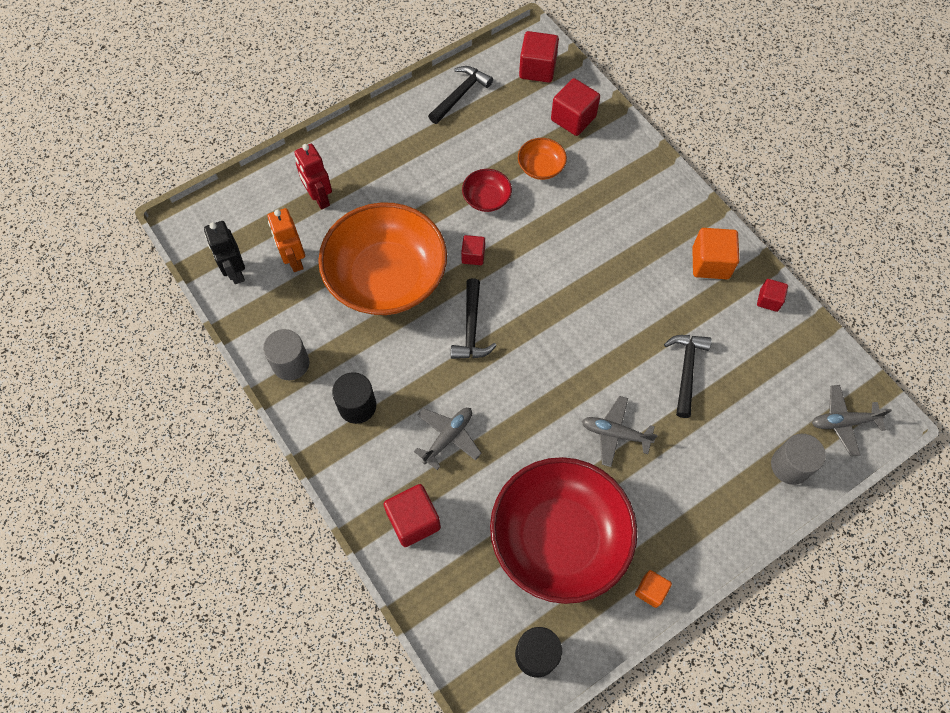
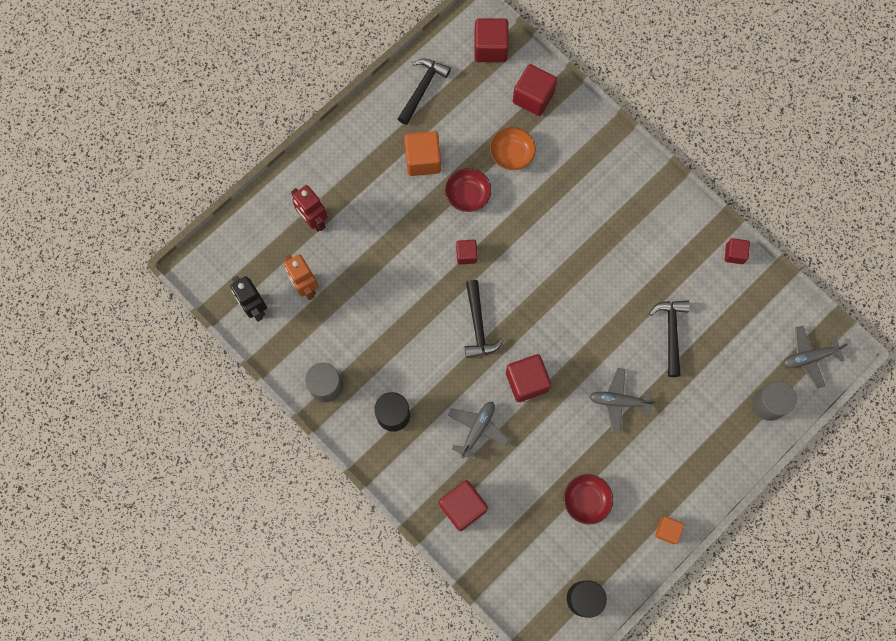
camera: 10 degrees left, 10 degrees up
orange bowl [318,202,447,315] -> none
red bowl [490,457,637,604] -> red bowl [564,474,613,524], size x0.42
orange cube [692,228,739,279] -> orange cube moved to [404,131,441,176]
none -> red cube [506,354,551,402]

